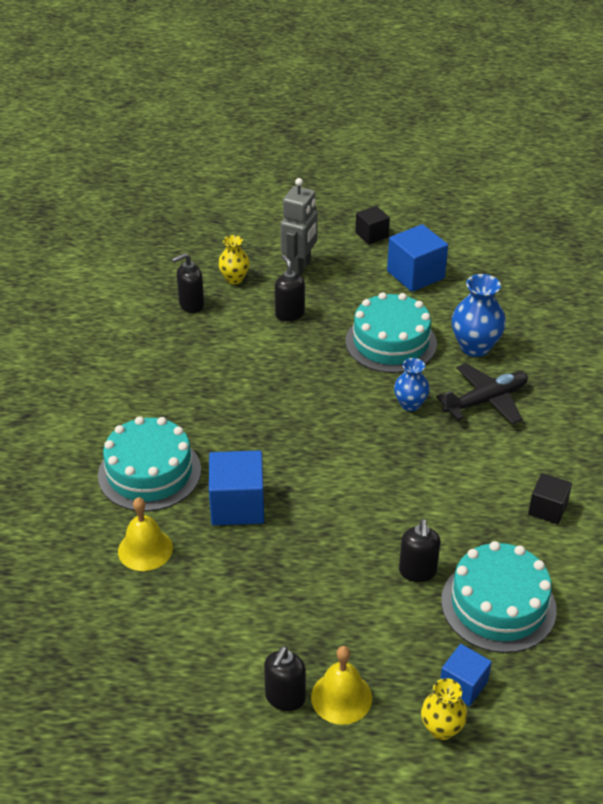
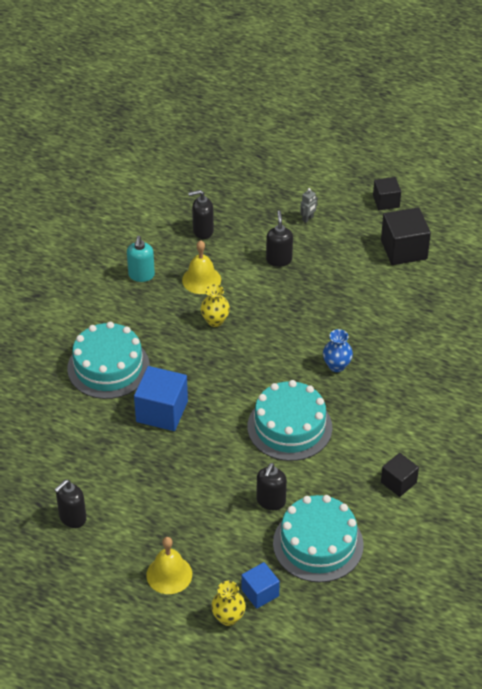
camera: 20 degrees right, 5 degrees up
yellow bell [118,497,173,571] -> yellow bell moved to [182,240,221,294]
yellow vase [218,235,250,284] -> yellow vase moved to [201,284,230,327]
black soap dispenser [264,646,306,711] -> black soap dispenser moved to [55,480,87,528]
grey robot [280,178,318,275] -> grey robot [300,188,318,223], size x0.44
turquoise cake [346,292,437,373] -> turquoise cake moved to [247,380,332,461]
blue cube [387,224,448,292] -> black cube [381,207,431,265]
black plane [436,363,528,425] -> none
blue vase [452,274,506,357] -> none
none -> turquoise soap dispenser [127,236,155,282]

